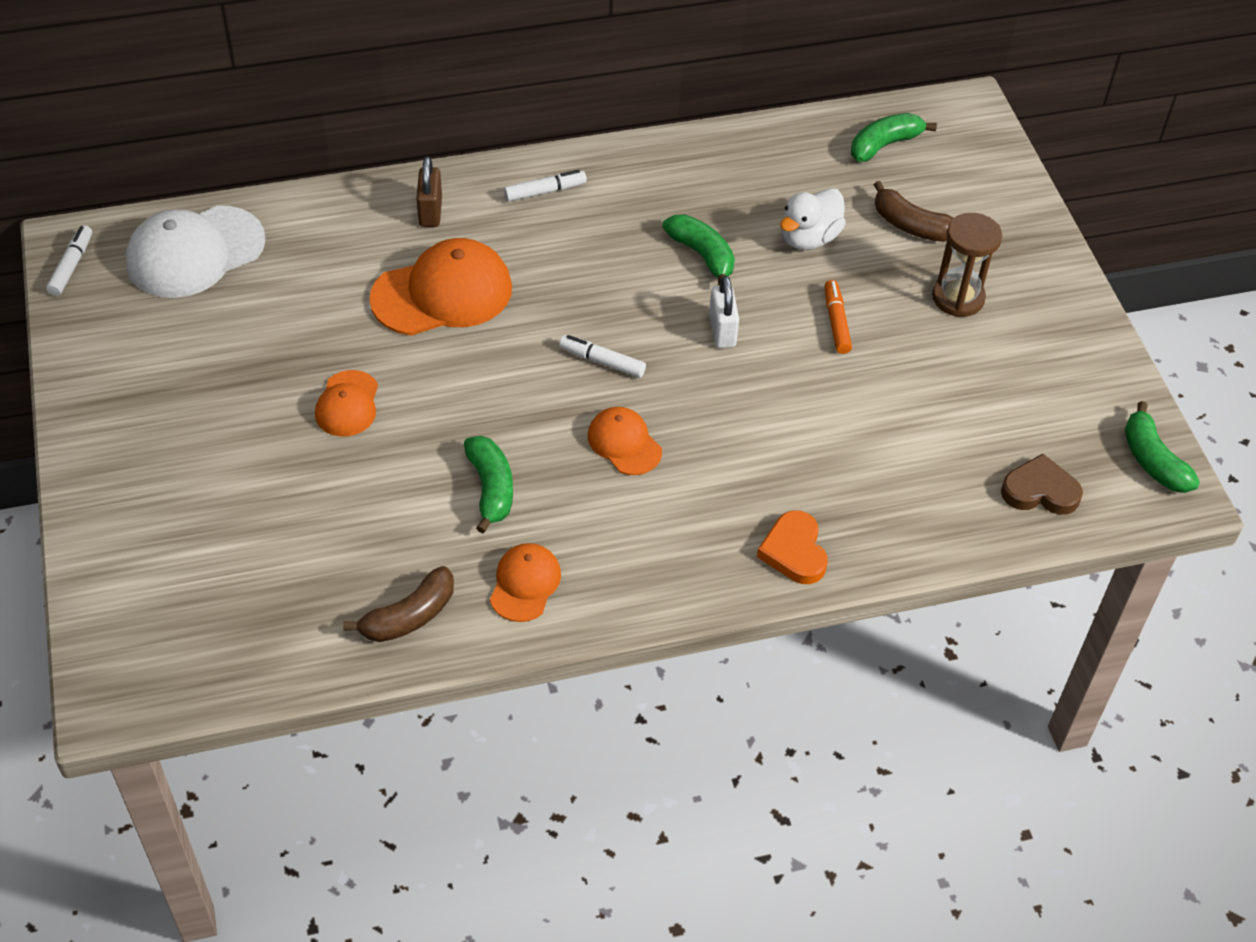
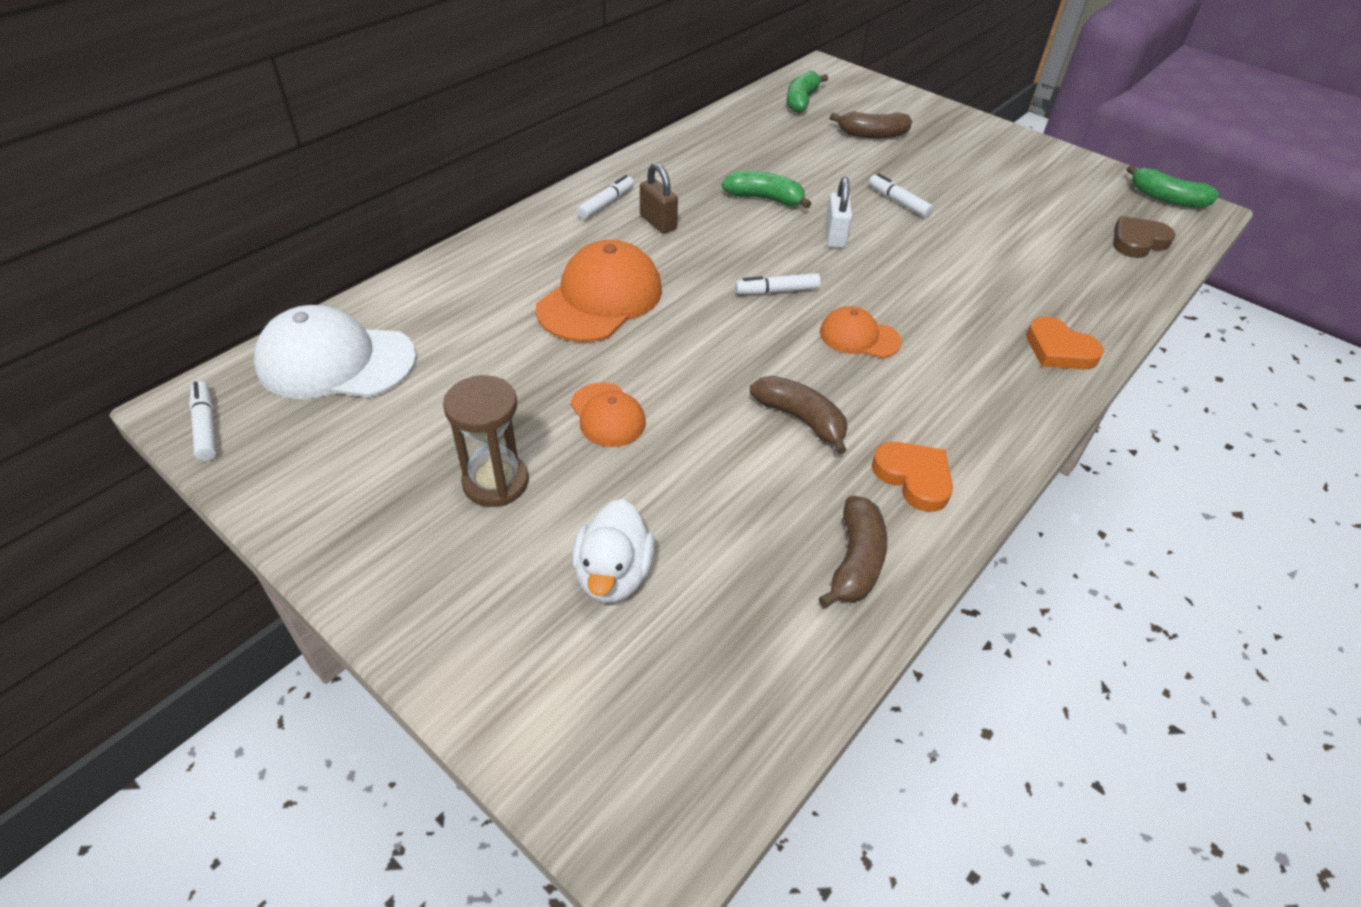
camera: 35 degrees left, 5 degrees down
white cap [126,205,265,298] -> white cap turned 75 degrees clockwise [254,305,416,399]
brown padlock [416,156,442,227] -> brown padlock moved to [640,163,678,234]
green banana [464,436,513,533] -> brown banana [750,376,847,454]
orange cap [490,543,561,622] -> orange heart [871,442,953,512]
white padlock [709,276,739,348] -> white padlock turned 45 degrees clockwise [825,177,852,248]
white duck [780,188,846,250] -> white duck moved to [572,499,655,603]
orange marker [825,280,852,354] -> white marker [869,173,933,218]
brown hourglass [932,213,1002,317] -> brown hourglass moved to [443,375,529,507]

